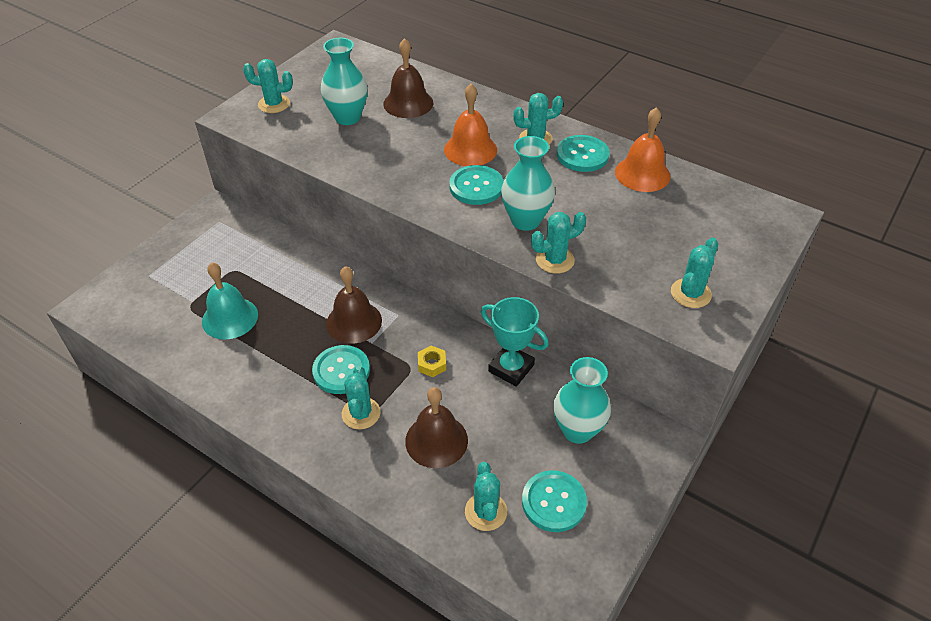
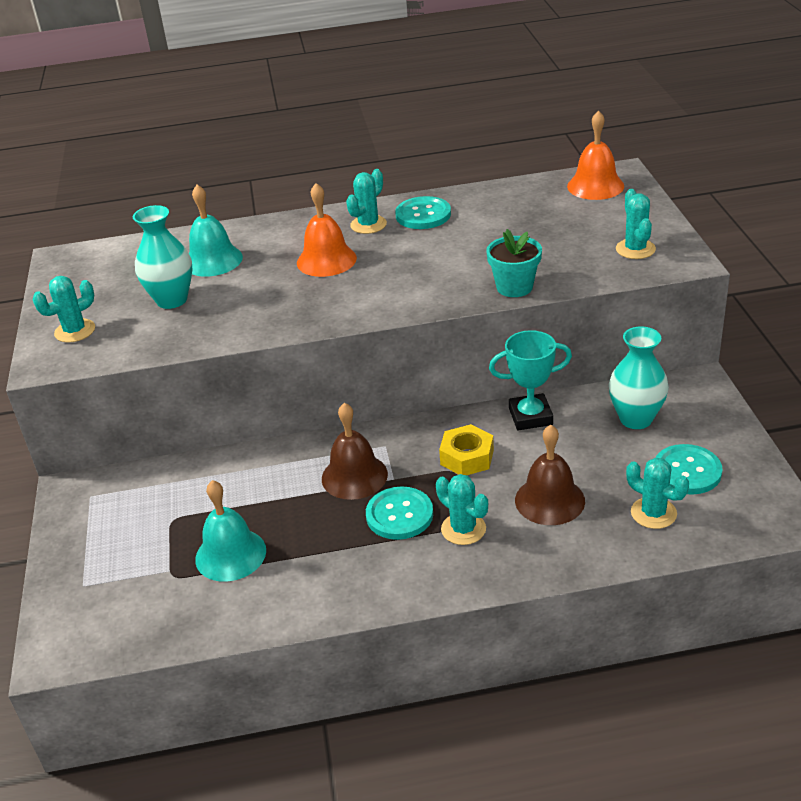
camera: 40 degrees left, 10 degrees down
brown bell [383,38,433,118] -> turquoise bell [189,185,243,277]
yellow nut [418,346,446,377] -> yellow nut [439,424,494,475], size x1.58
turquoise button [449,165,504,205] -> none
turquoise vase [501,136,555,231] -> none
turquoise cactus [531,212,586,274] -> turquoise flower pot [486,229,542,297]
orange bell [615,107,671,192] -> orange bell moved to [567,110,624,200]

